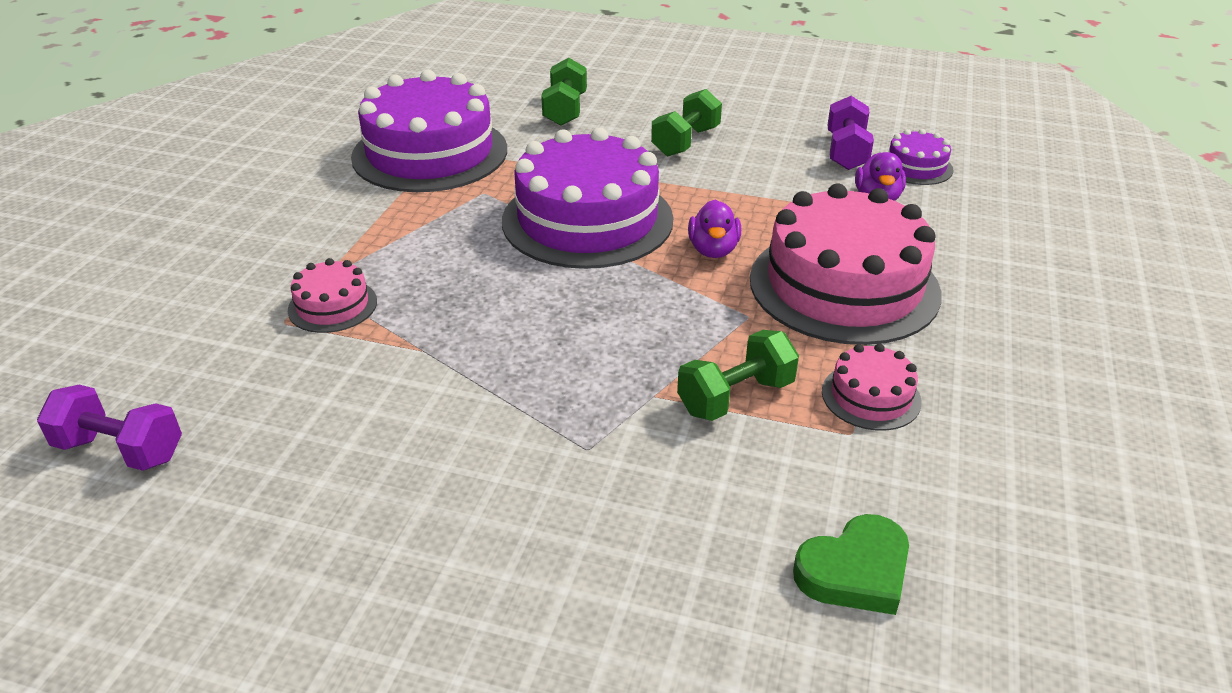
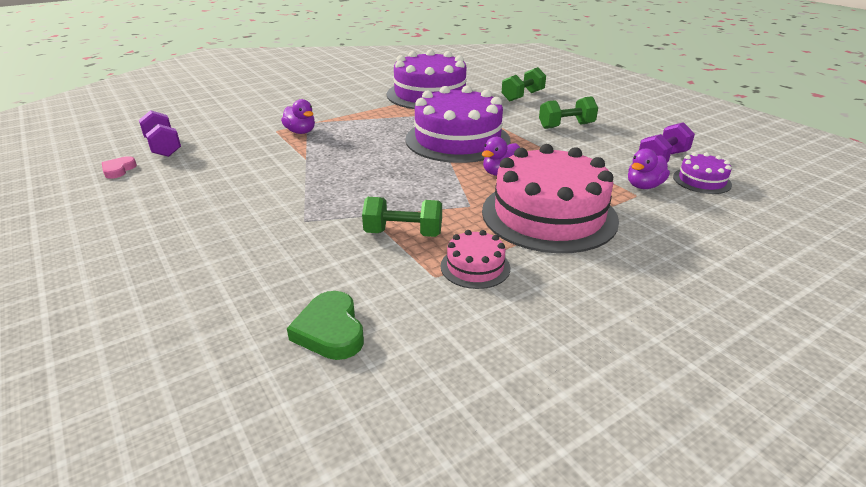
camera: 40 degrees right, 5 degrees down
pink cake [288,258,377,333] -> purple duck [281,99,315,134]
green heart [793,514,909,615] -> green heart turned 60 degrees clockwise [287,291,364,360]
none -> pink heart [102,156,137,179]

